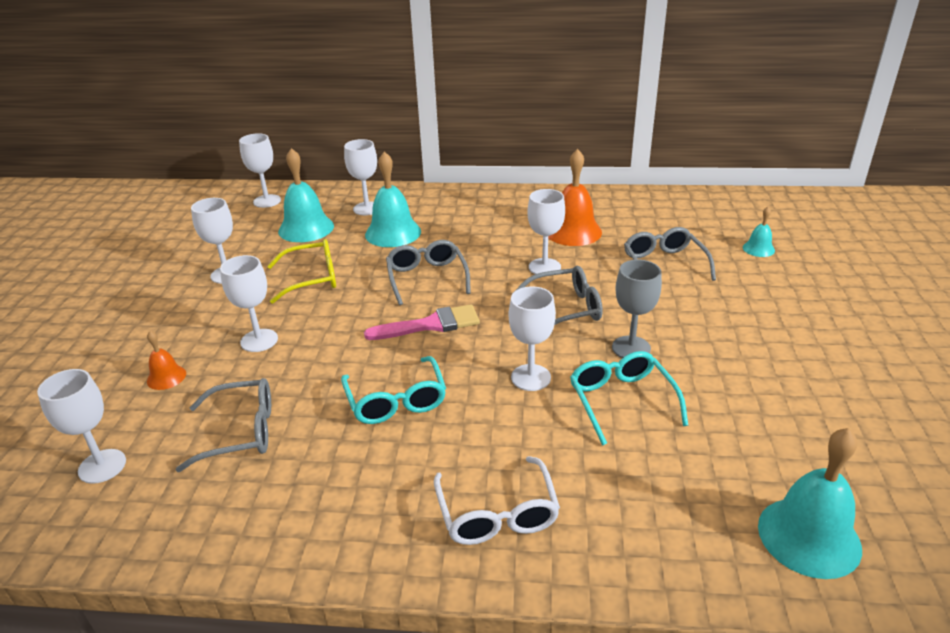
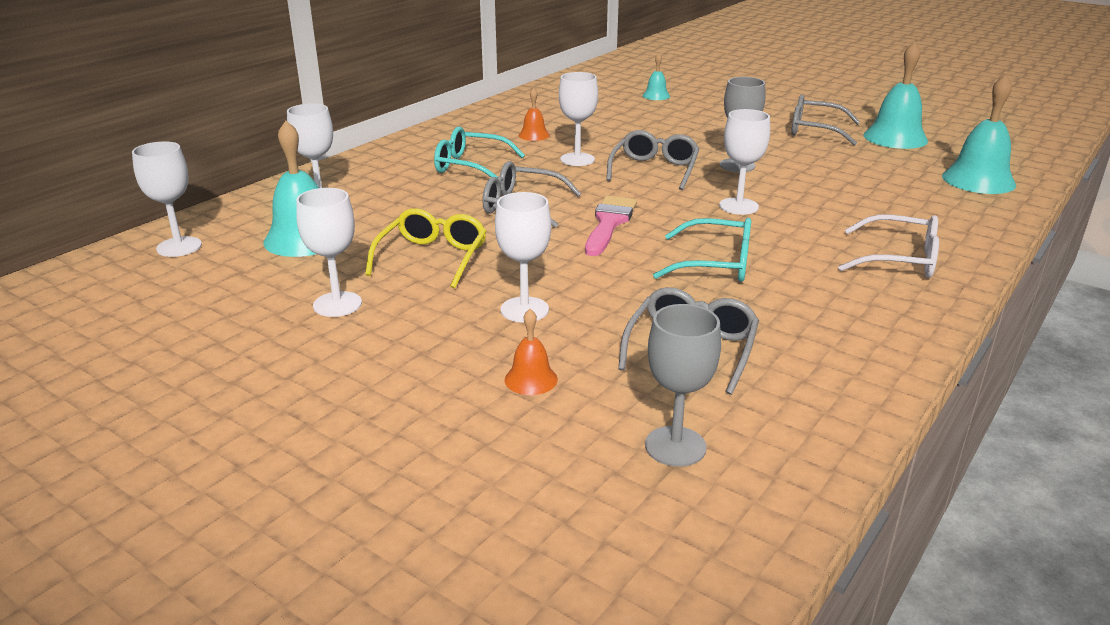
camera: 60 degrees left, 5 degrees down
white goblet [37,369,126,484] -> grey goblet [645,304,721,467]
turquoise bell [365,151,421,247] -> turquoise bell moved to [863,42,928,149]
orange bell [548,149,602,246] -> orange bell [519,88,550,141], size x0.51
turquoise glasses [570,351,689,446] -> turquoise glasses moved to [434,127,525,178]
grey glasses [624,227,716,281] -> grey glasses moved to [791,95,860,146]

